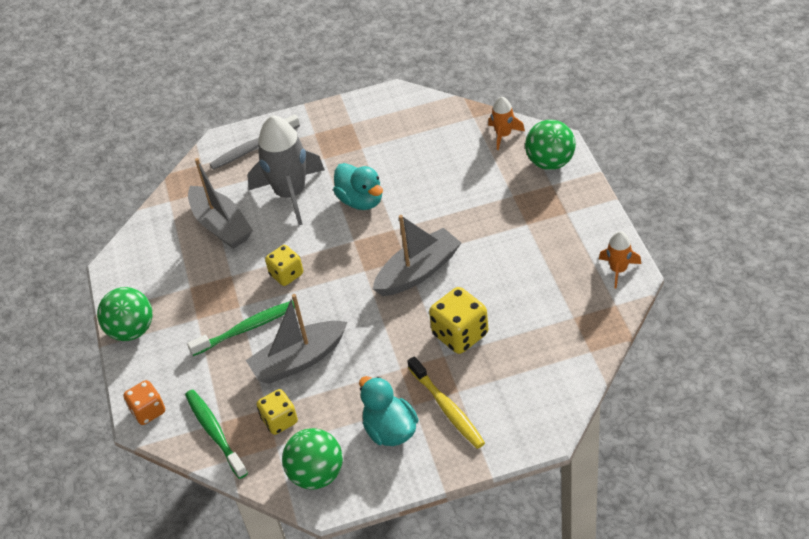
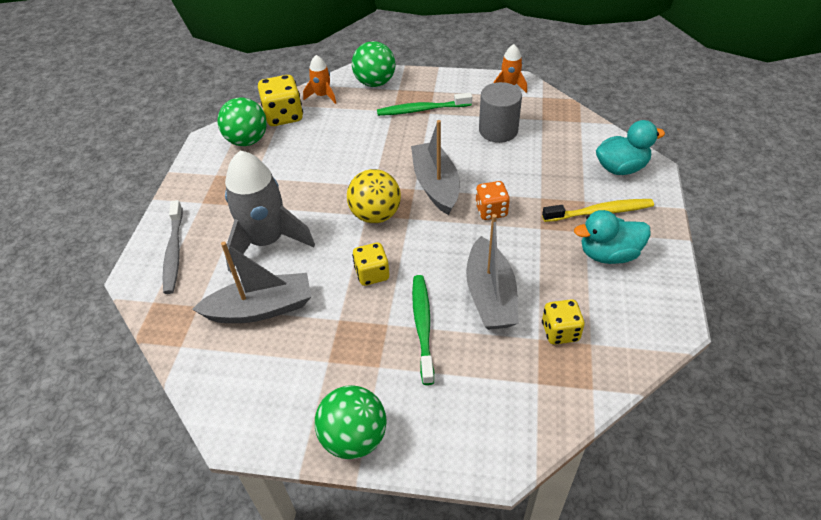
camera: 70 degrees left, 0 degrees up
orange dice [123,380,165,425] -> orange dice moved to [475,181,510,220]
green toothbrush [185,390,248,479] -> green toothbrush moved to [377,93,472,116]
green ball [282,428,343,490] -> green ball moved to [217,97,267,146]
turquoise duck [333,163,383,210] -> turquoise duck moved to [596,120,665,175]
yellow dice [429,287,488,354] -> yellow dice moved to [258,75,303,126]
none -> yellow ball [347,169,401,223]
none -> grey cylinder [479,82,522,143]

